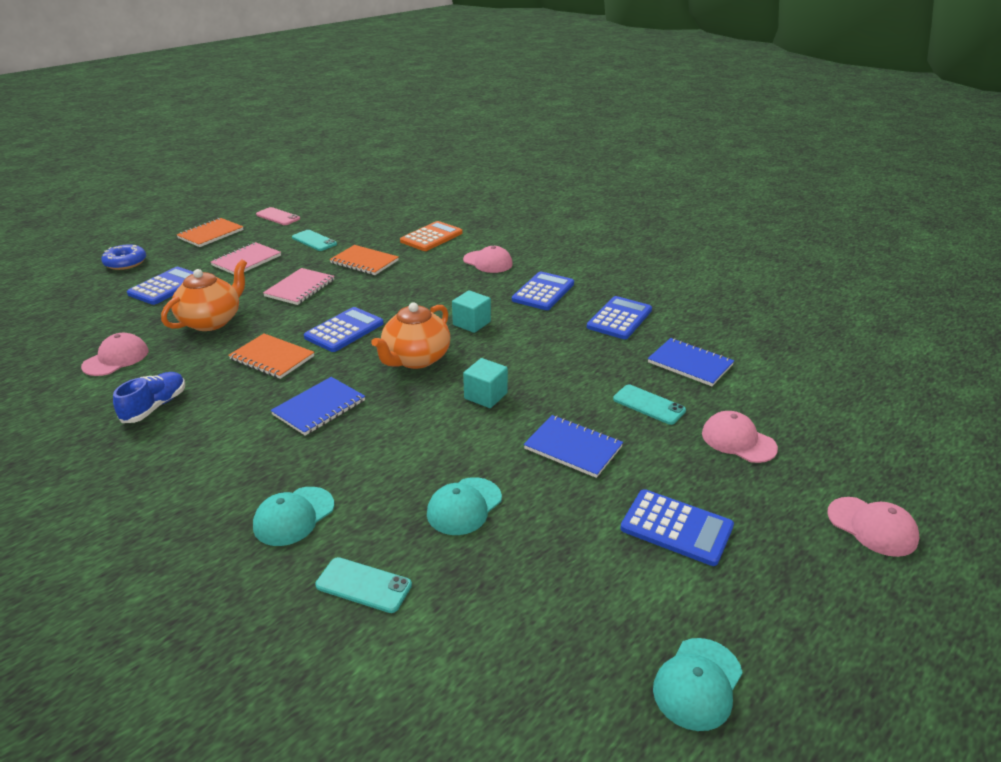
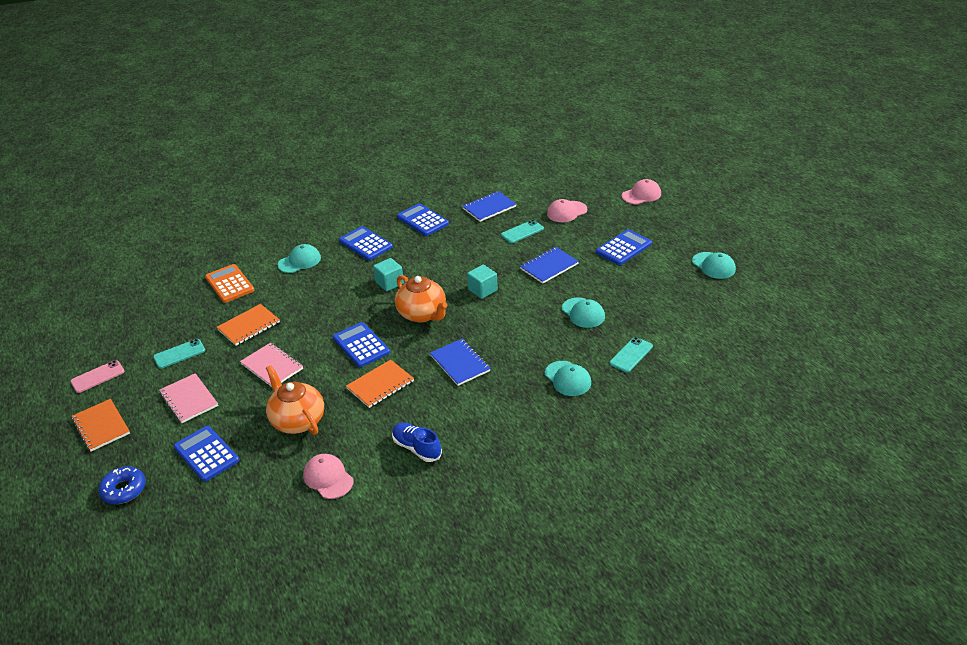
camera: 70 degrees left, 5 degrees up
pink cap [463,246,513,273] -> turquoise cap [278,244,321,273]

